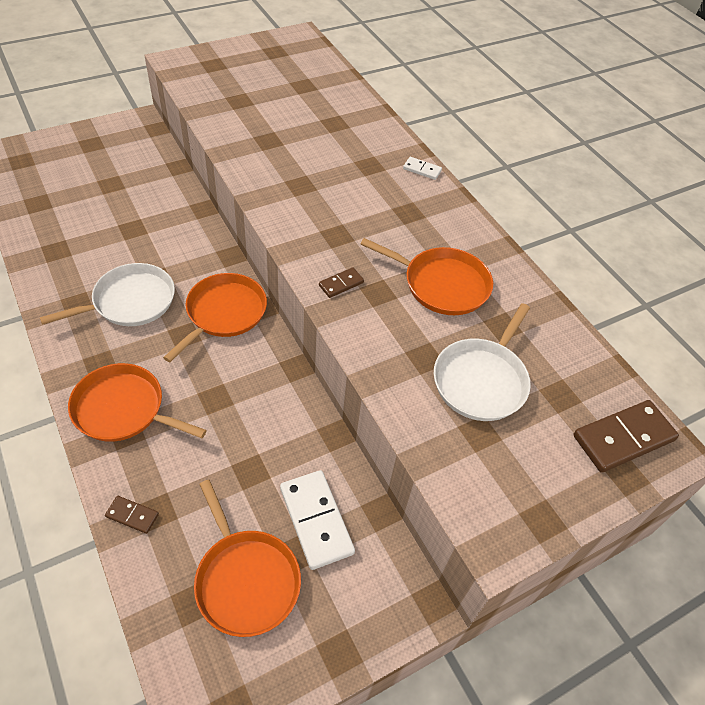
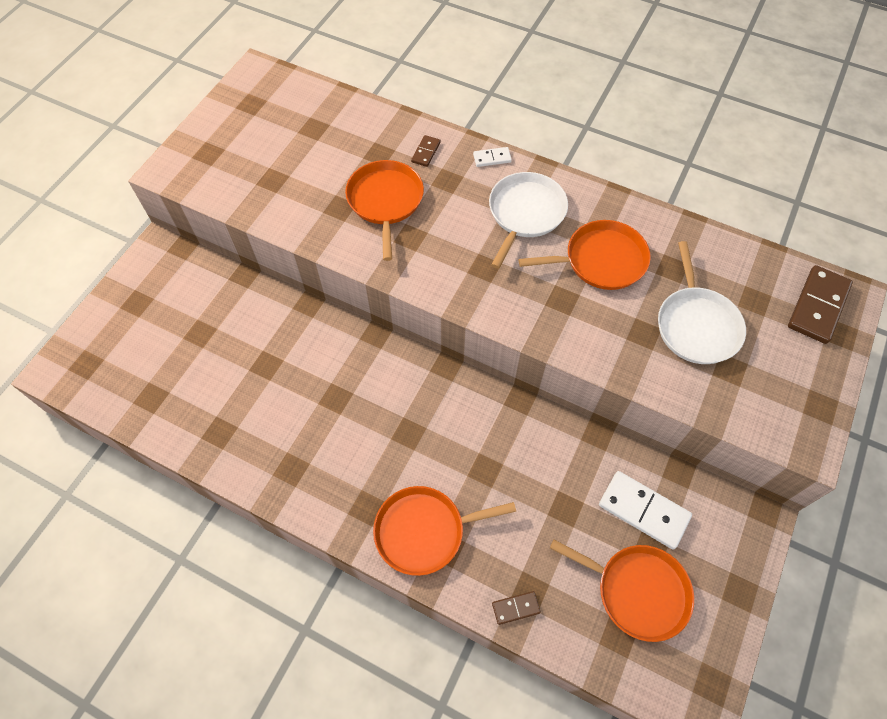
camera: 30 degrees left, 10 degrees up
white pan [40,263,175,326] -> white pan moved to [489,172,568,269]
orange pan [163,273,267,362] -> orange pan moved to [345,160,424,261]
brown domino [319,267,364,298] -> brown domino moved to [411,135,441,167]

